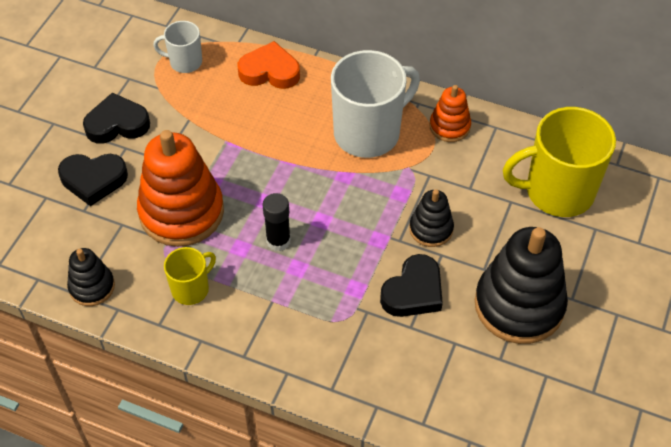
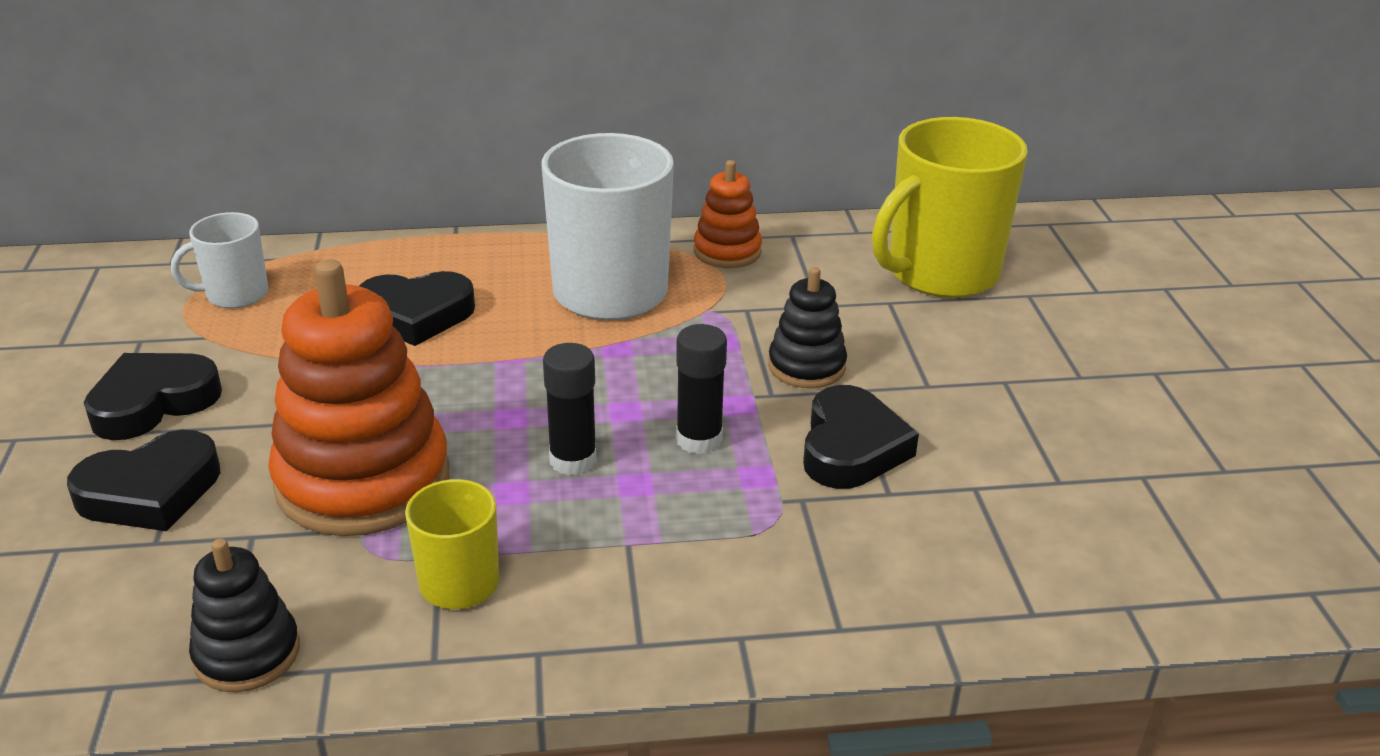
camera: 30 degrees left, 20 degrees down
orange heart [238,41,300,89] -> none
black stacking toy [475,227,568,344] -> none
none -> black heart [359,271,475,346]
none -> black glue stick [676,324,727,454]

